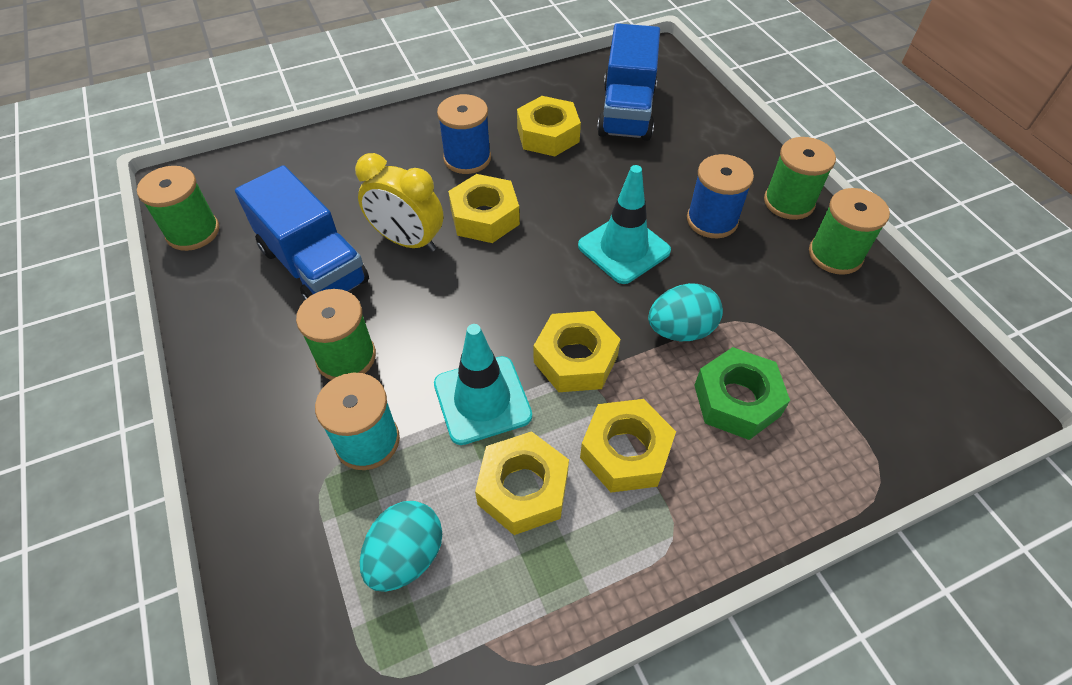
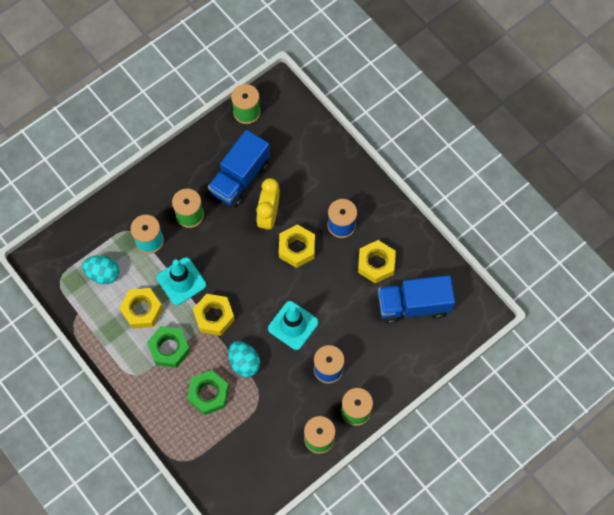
camera: 75 degrees right, 15 degrees up
yellow nut [580,399,676,493] -> green nut [147,326,190,368]

